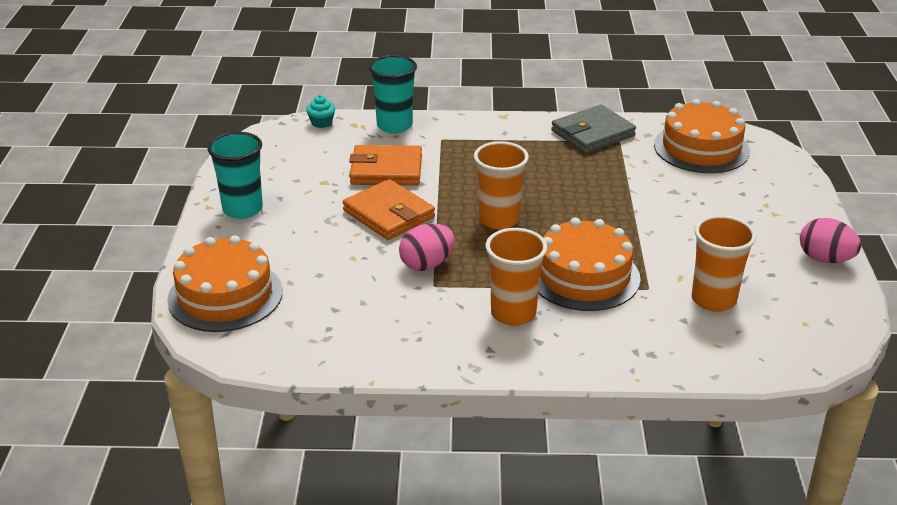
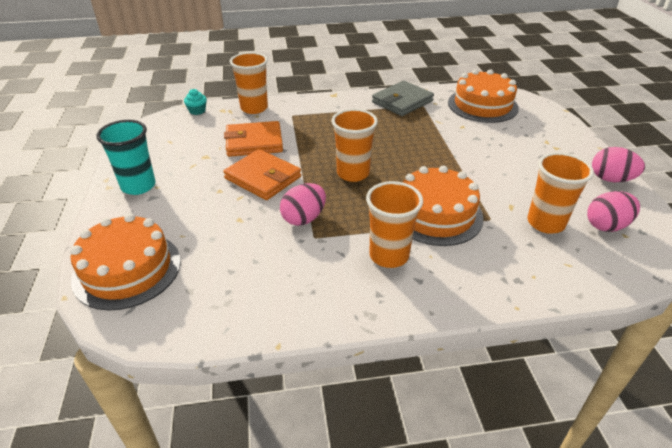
camera: 10 degrees left, 5 degrees up
turquoise cup [369,55,417,133] -> orange cup [230,52,268,114]
none -> pink egg [587,191,640,232]

